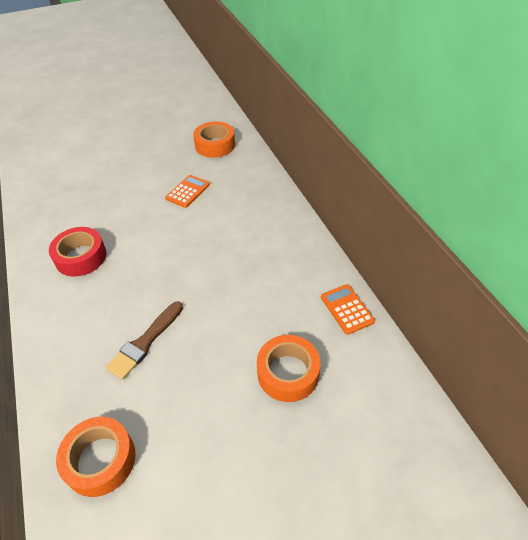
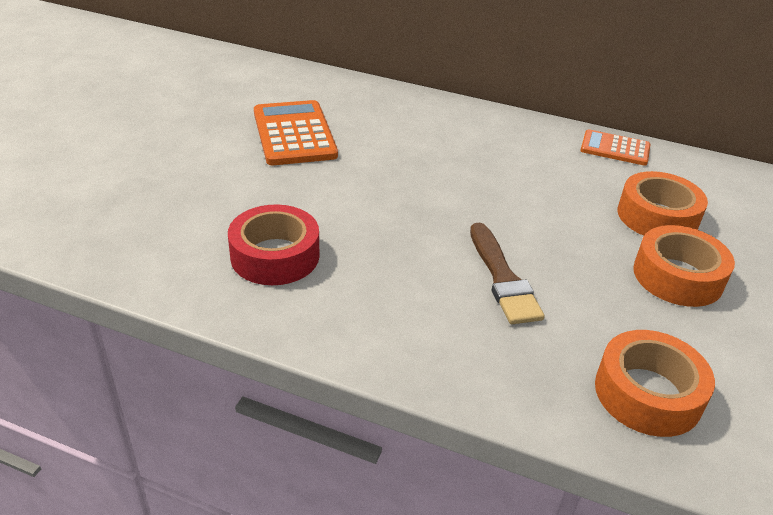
camera: 50 degrees left, 10 degrees down
orange calculator [165,175,210,208] -> orange calculator [254,100,338,165], size x1.64
orange tape [193,122,235,158] -> orange tape moved to [633,225,735,307]

